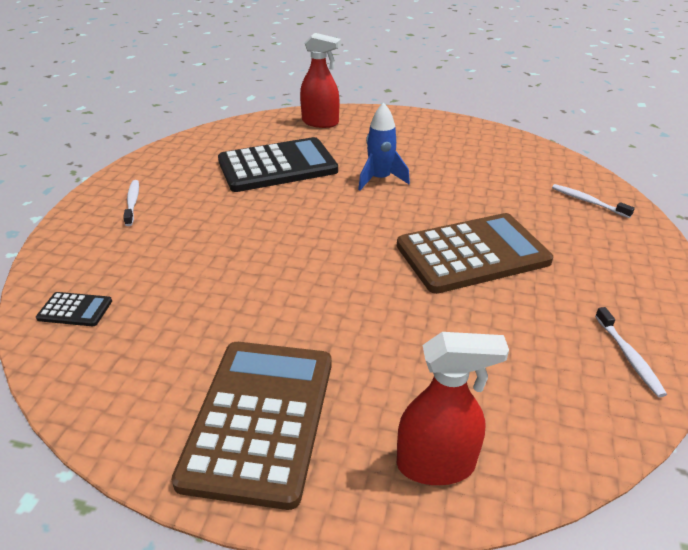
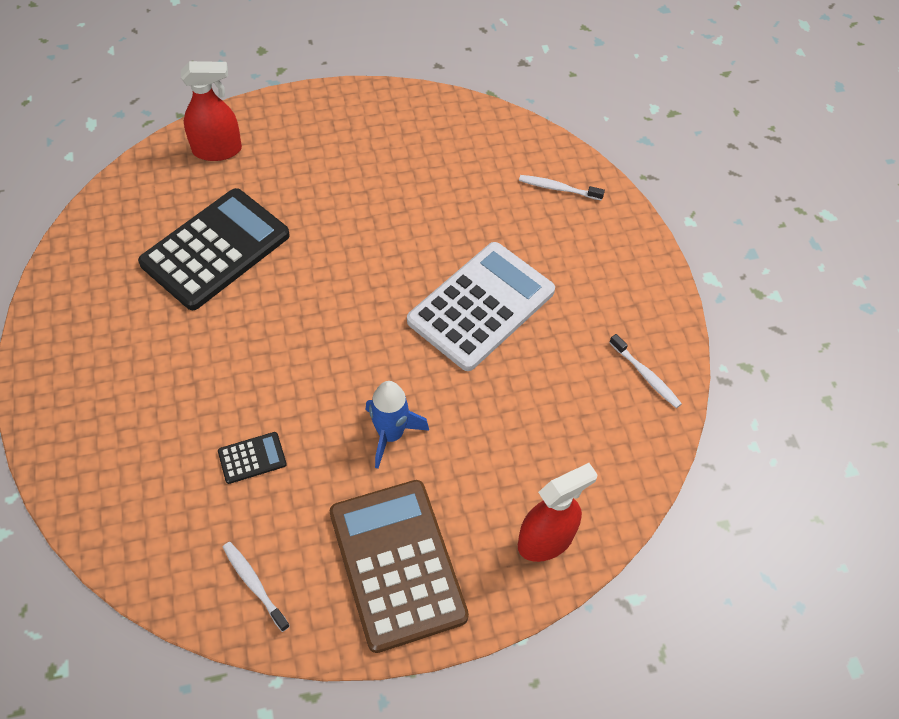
camera: 30 degrees left, 20 degrees up
black calculator [36,292,112,326] -> black calculator moved to [218,432,287,484]
white toothbrush [123,180,139,226] -> white toothbrush moved to [223,542,290,632]
blue rocket [358,103,410,190] -> blue rocket moved to [366,381,429,469]
brown calculator [397,213,553,294] -> white calculator [407,242,555,371]

